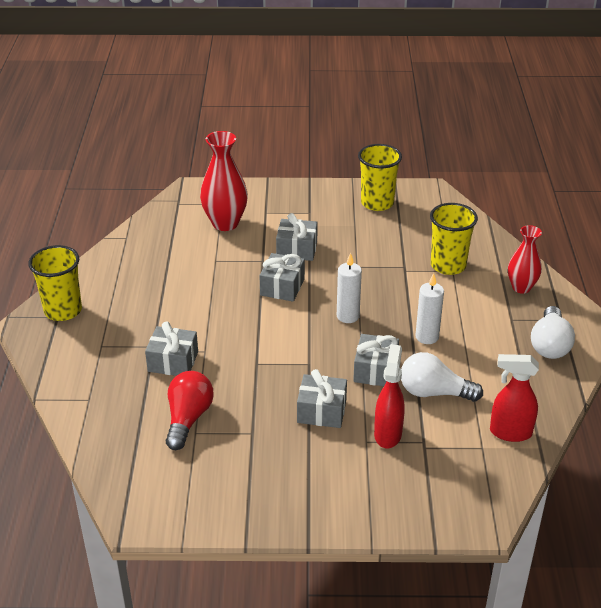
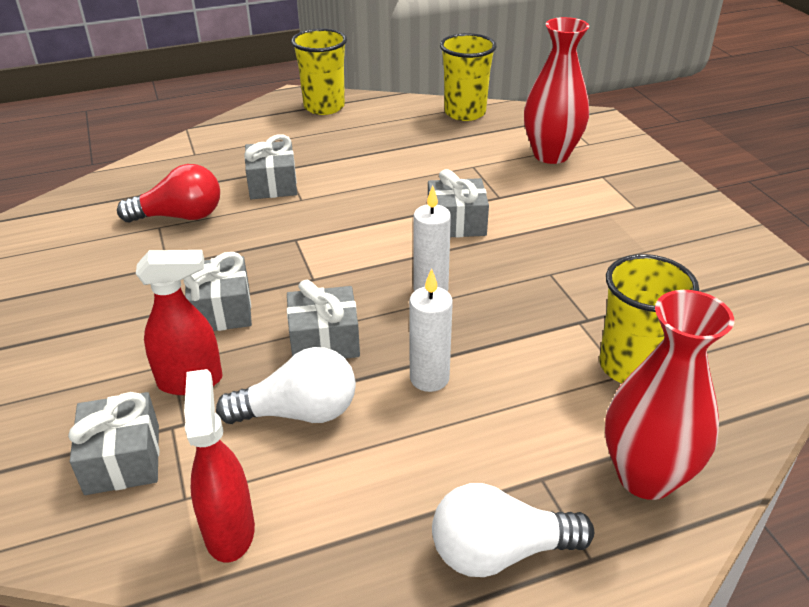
camera: 70 degrees right, 0 degrees up
grey gift [276,213,318,261] -> grey gift moved to [68,392,159,495]
yellow cup [358,144,402,211] -> yellow cup moved to [440,33,497,121]
white light bulb [401,352,483,402] -> white light bulb turned 90 degrees clockwise [216,347,356,424]
red vase [508,225,542,294] -> red vase [605,290,734,500], size x1.53

